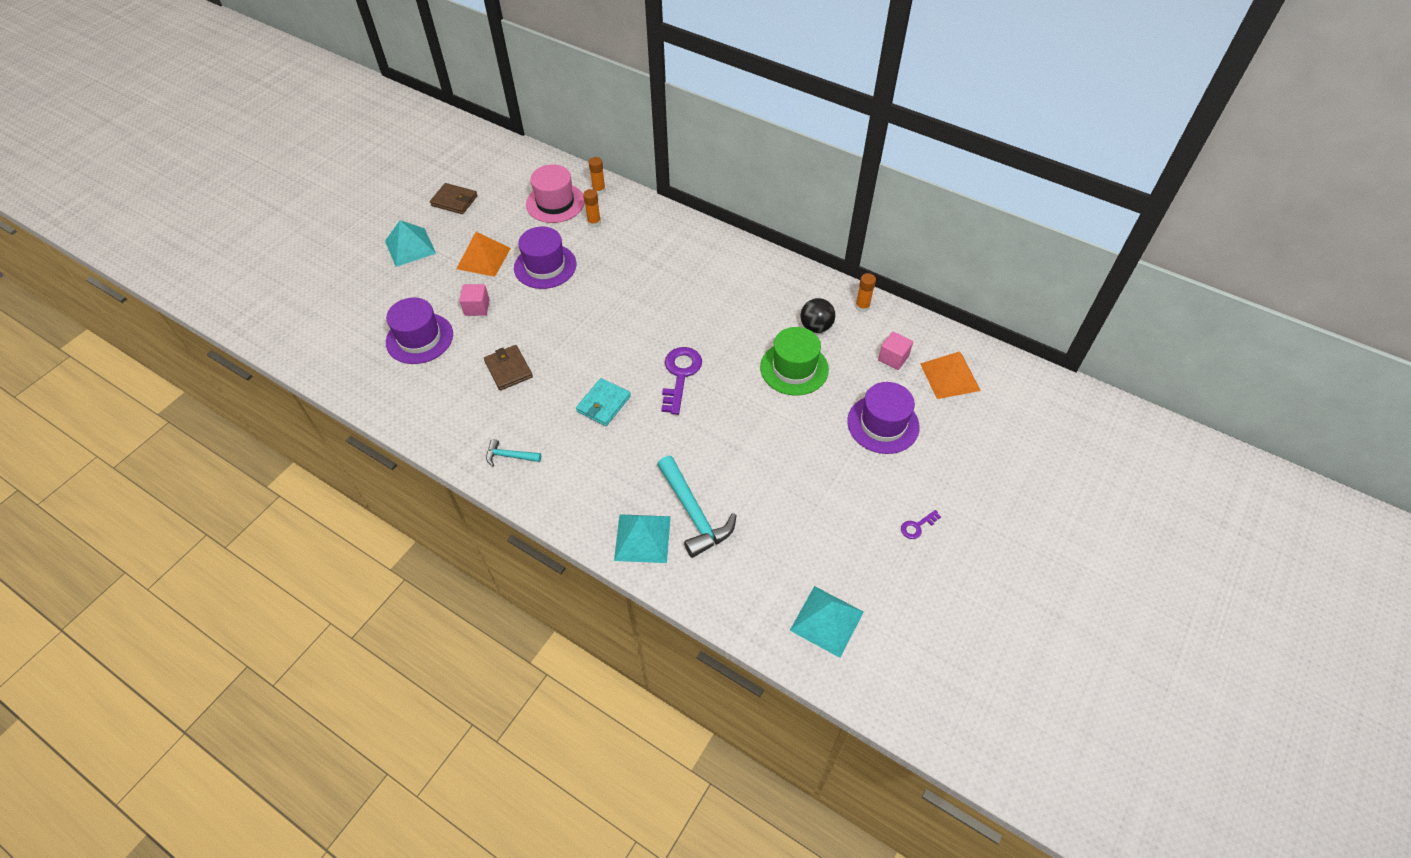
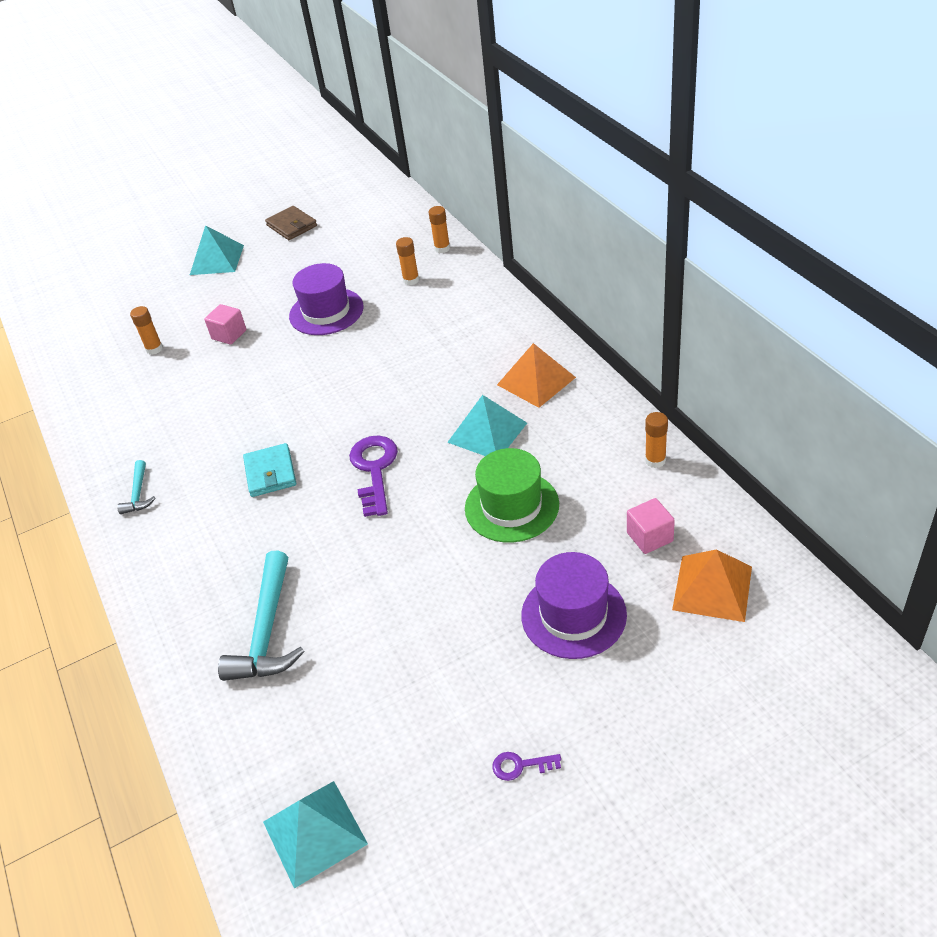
camera: 35 degrees right, 10 degrees down
purple hat [386,297,453,364] -> orange glue stick [130,306,163,355]
orange pyramid [456,232,511,277] -> orange pyramid moved to [497,343,576,408]
brown wallet [484,345,533,390] -> none
turquoise hammer [486,439,541,467] -> turquoise hammer turned 135 degrees counterclockwise [117,460,156,514]
pink hat [526,164,585,223] -> none
turquoise wallet [576,378,631,426] -> turquoise wallet turned 75 degrees counterclockwise [243,443,296,497]
turquoise pyramid [614,514,671,563] -> turquoise pyramid moved to [447,395,527,456]
purple key [661,347,702,415] -> purple key turned 45 degrees counterclockwise [349,435,398,517]
black ball [801,298,835,333] -> none

